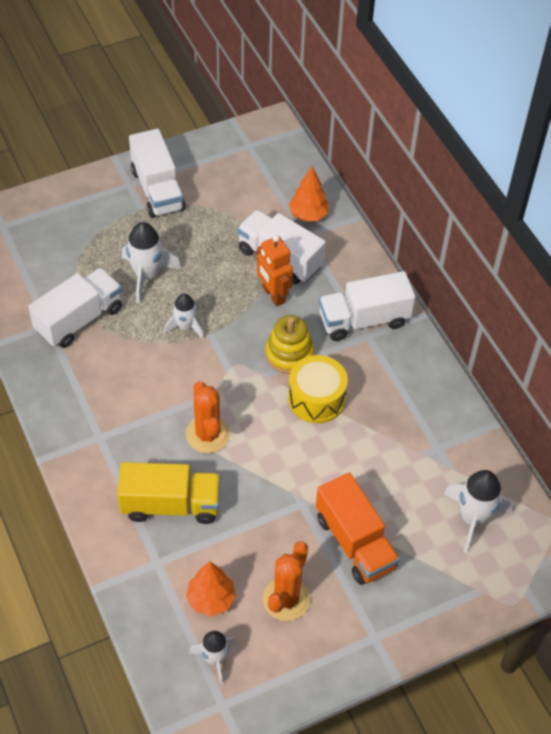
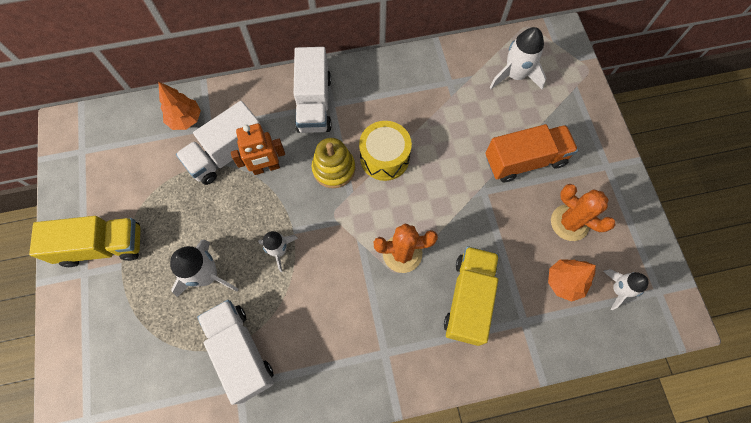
camera: 75 degrees left, 15 degrees up
white truck [129,129,186,218] -> yellow truck [29,216,141,267]

